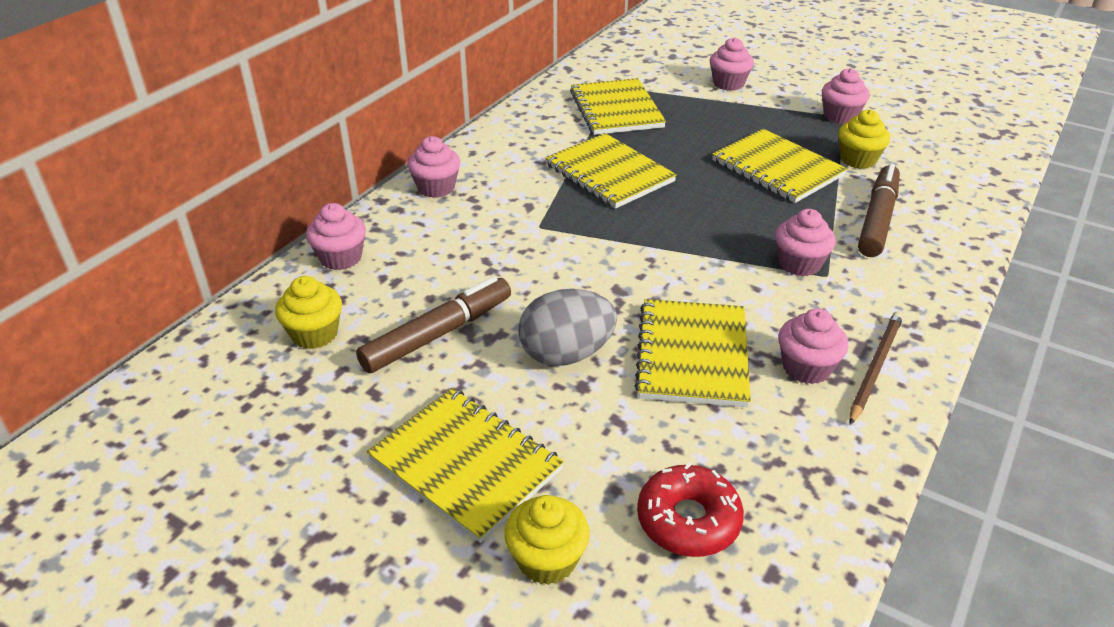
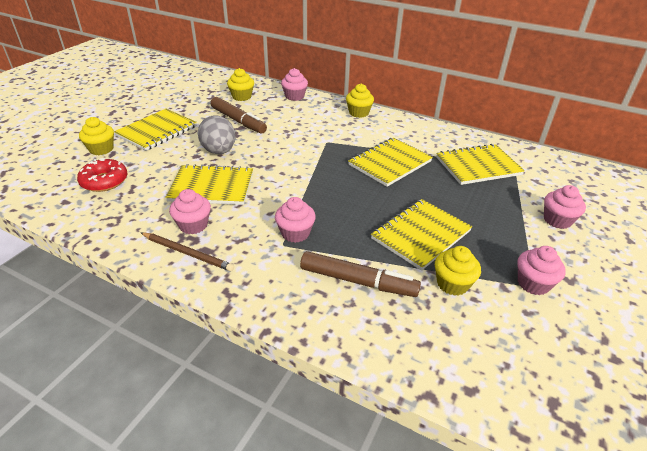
camera: 85 degrees right, 0 degrees up
pink cupcake [407,136,460,198] -> yellow cupcake [346,84,374,118]

